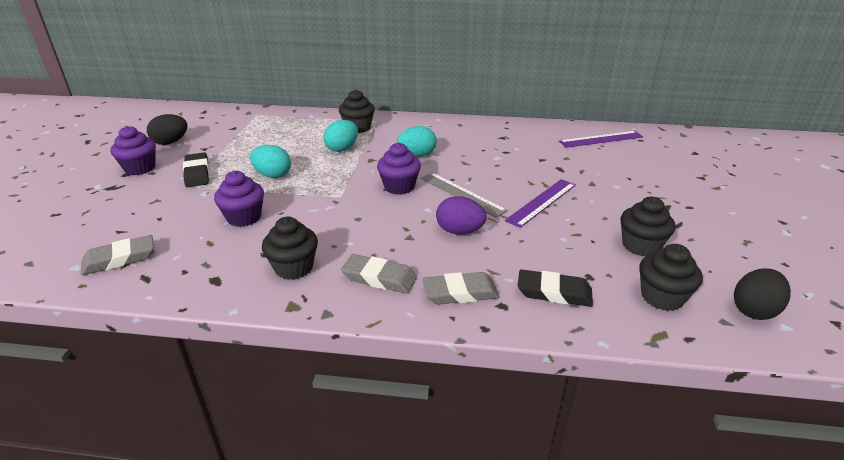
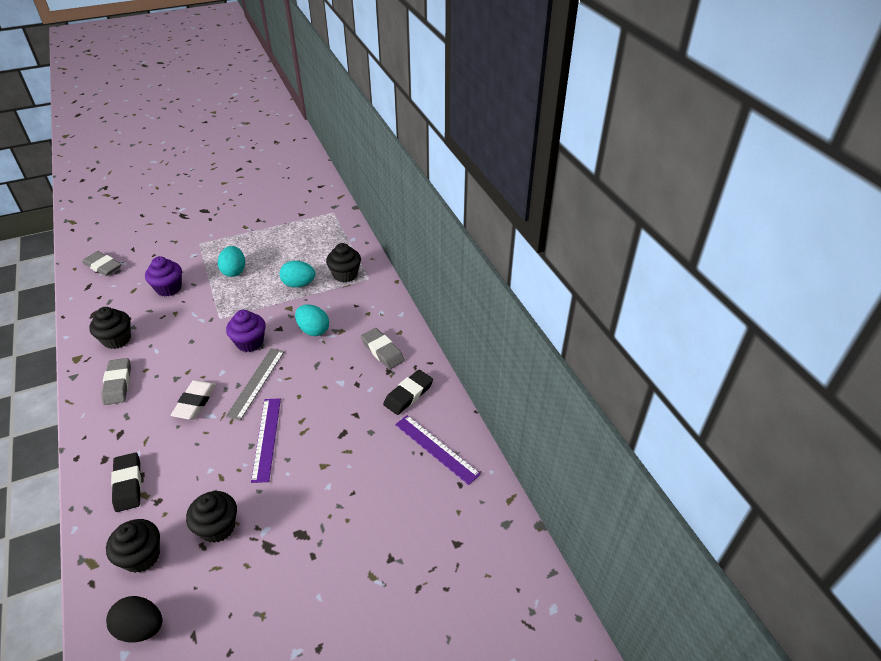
camera: 60 degrees right, 10 degrees up
purple cupcake [110,126,156,175] -> none
black egg [147,114,187,145] -> none
black eraser [183,152,209,187] -> black eraser moved to [383,370,433,415]
grey eraser [422,272,500,305] -> grey eraser moved to [361,328,405,369]
purple egg [436,196,487,234] -> white eraser [171,380,216,420]
purple ruler [505,179,576,228] -> purple ruler turned 75 degrees clockwise [251,398,281,483]

